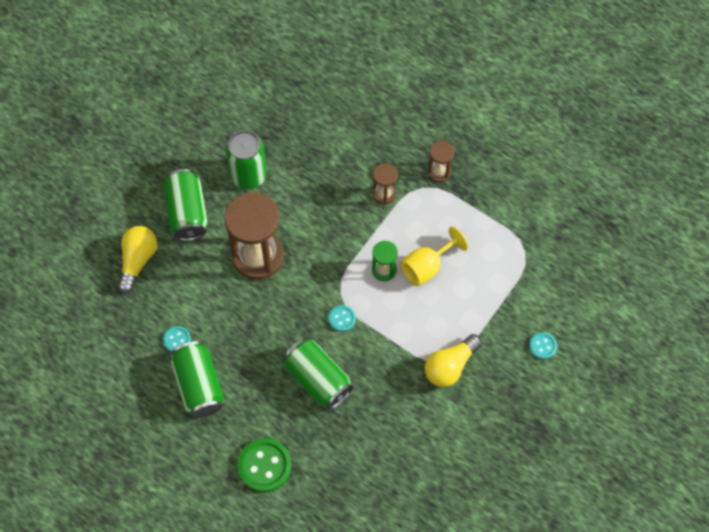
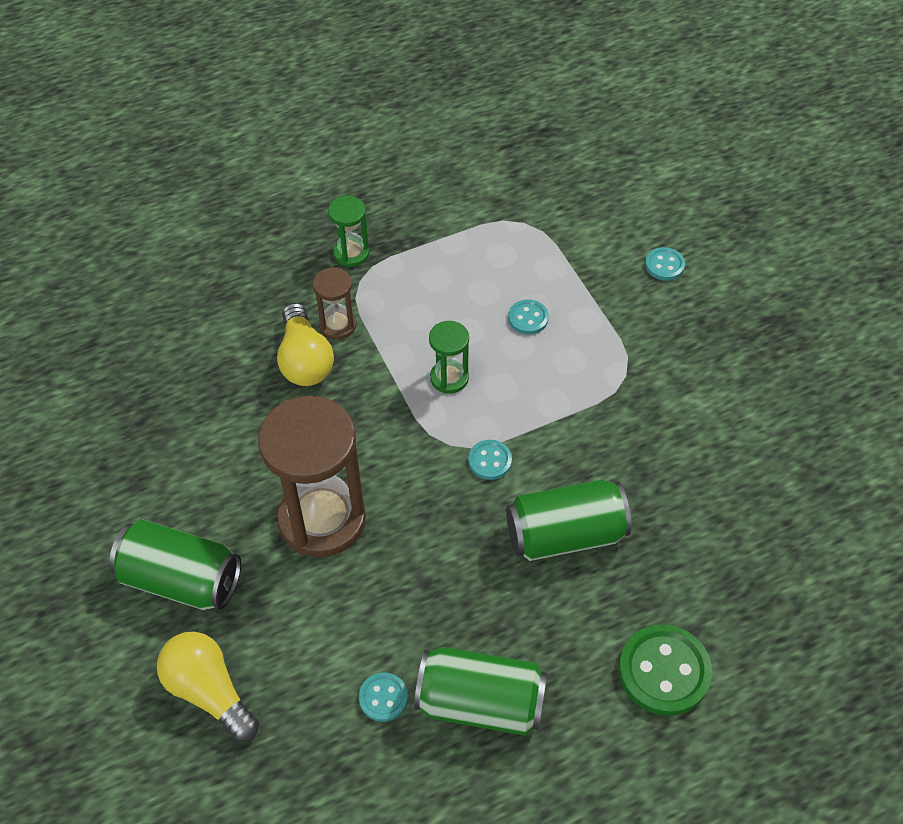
camera: 60 degrees left, 10 degrees down
green can [226,131,267,189] -> none
yellow goblet [400,227,468,286] -> none
yellow light bulb [425,334,482,387] -> yellow light bulb moved to [277,303,334,386]
brown hourglass [428,141,454,182] -> green hourglass [328,196,369,267]
none -> turquoise button [508,299,549,334]

